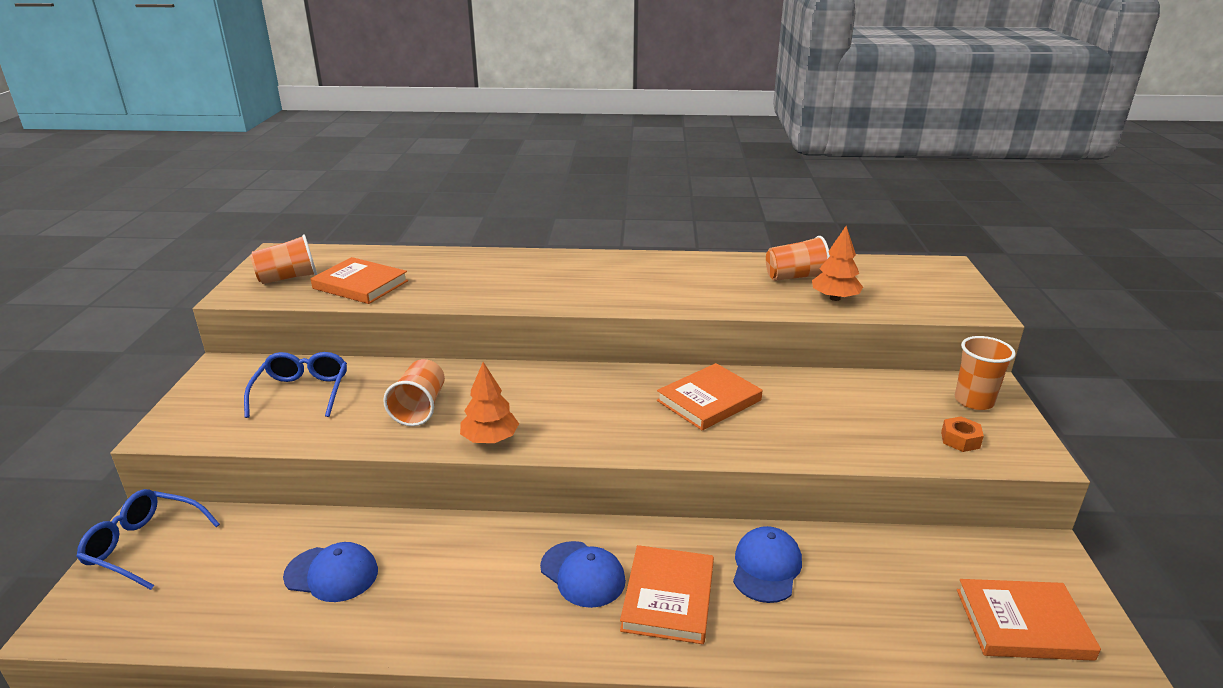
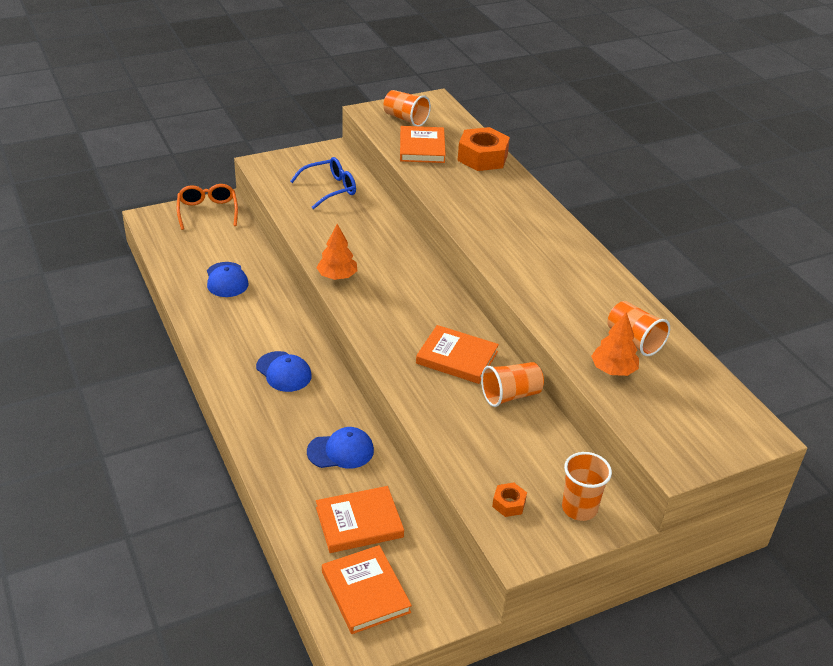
camera: 60 degrees right, 10 degrees up
blue glasses [76,489,220,590] -> orange glasses [177,184,238,230]
orange cup [383,359,445,426] -> orange cup moved to [481,362,544,407]
blue cap [540,541,626,608] -> blue cap turned 60 degrees counterclockwise [256,351,312,392]
orange book [620,545,714,644] -> orange book moved to [316,486,404,553]
none -> orange nut [457,127,510,171]

